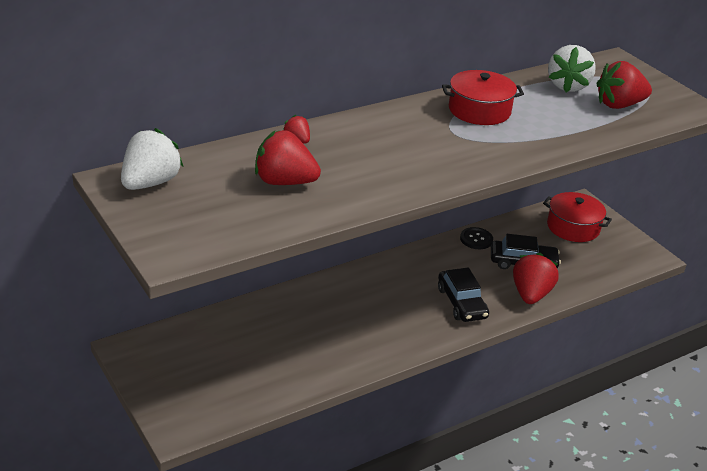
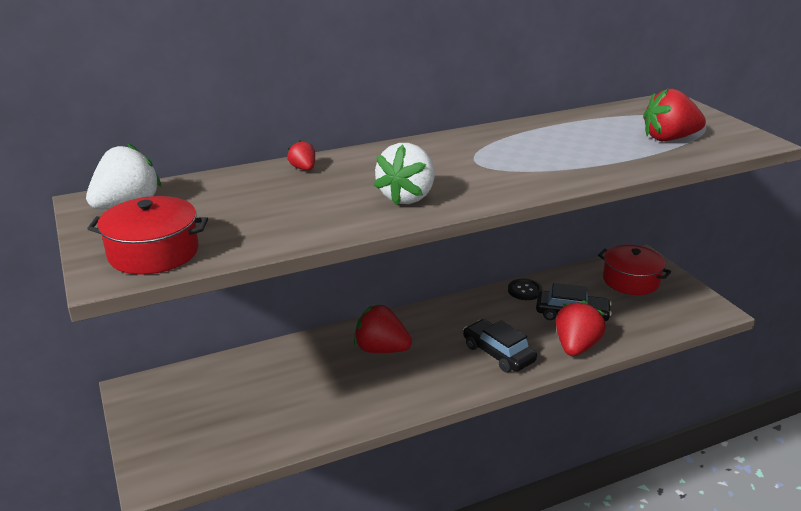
camera: 10 degrees right, 5 degrees down
red strawberry [255,130,321,185] -> red strawberry moved to [354,304,412,353]
black car [438,267,489,322] -> black car turned 150 degrees clockwise [463,319,537,372]
red pot [442,70,524,125] -> red pot moved to [87,196,208,275]
white strawberry [548,45,596,93] -> white strawberry moved to [374,143,435,205]

